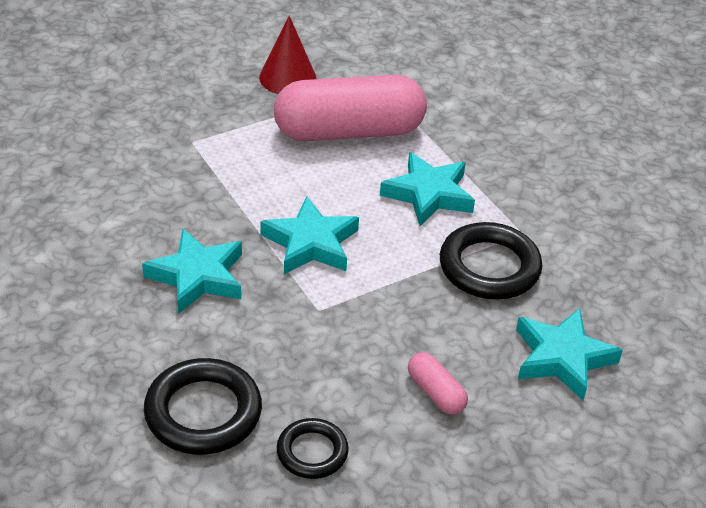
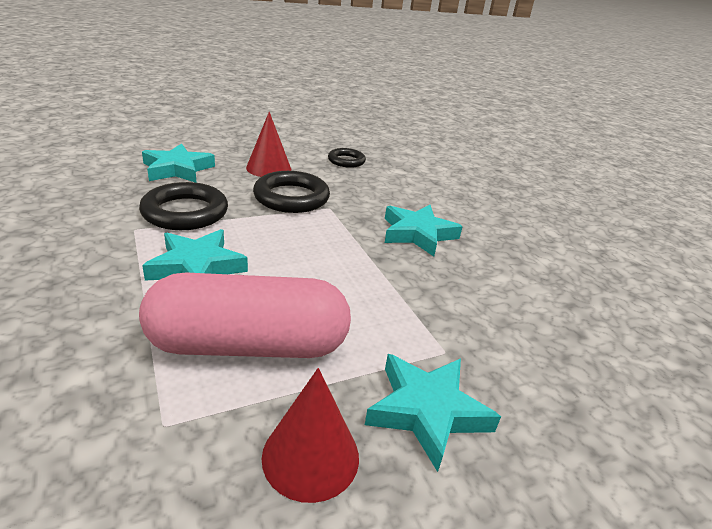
camera: 175 degrees left, 10 degrees down
black ring [144,358,262,455] -> black ring moved to [253,171,330,213]
turquoise star [260,196,359,274] -> turquoise star moved to [365,354,501,472]
pink capsule [408,352,468,414] -> red cone [246,112,291,177]

